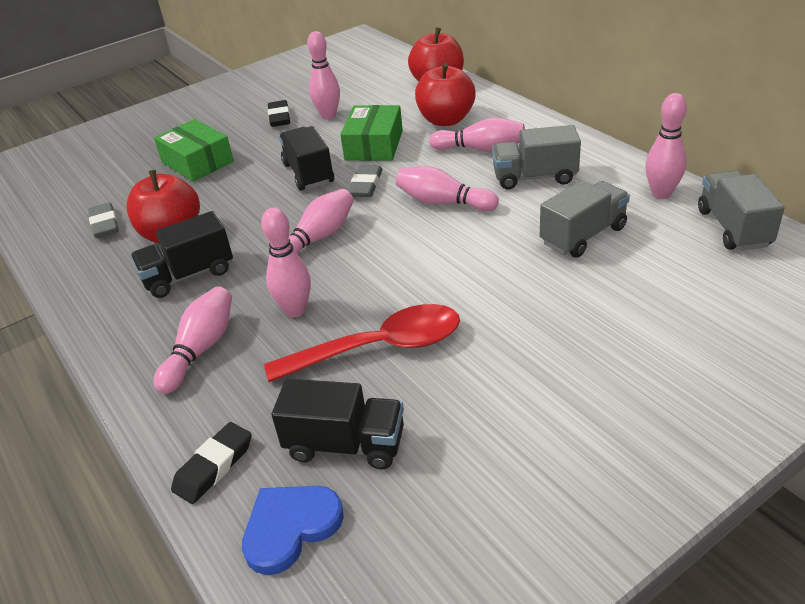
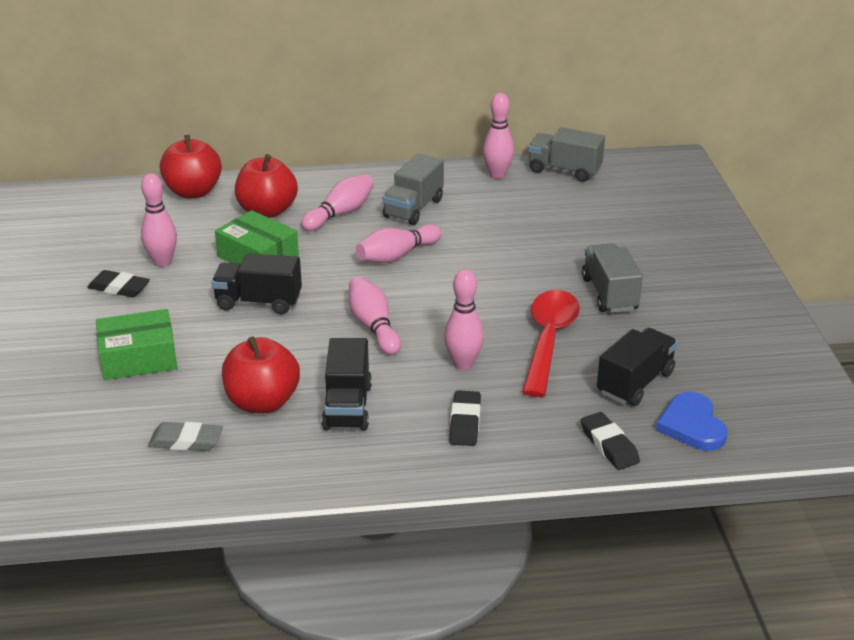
camera: 65 degrees left, 5 degrees down
pink bowling pin [153,287,232,394] -> black eraser [449,390,481,446]
grey eraser [348,165,383,197] -> none
grey truck [540,180,630,258] -> grey truck moved to [582,243,643,313]

